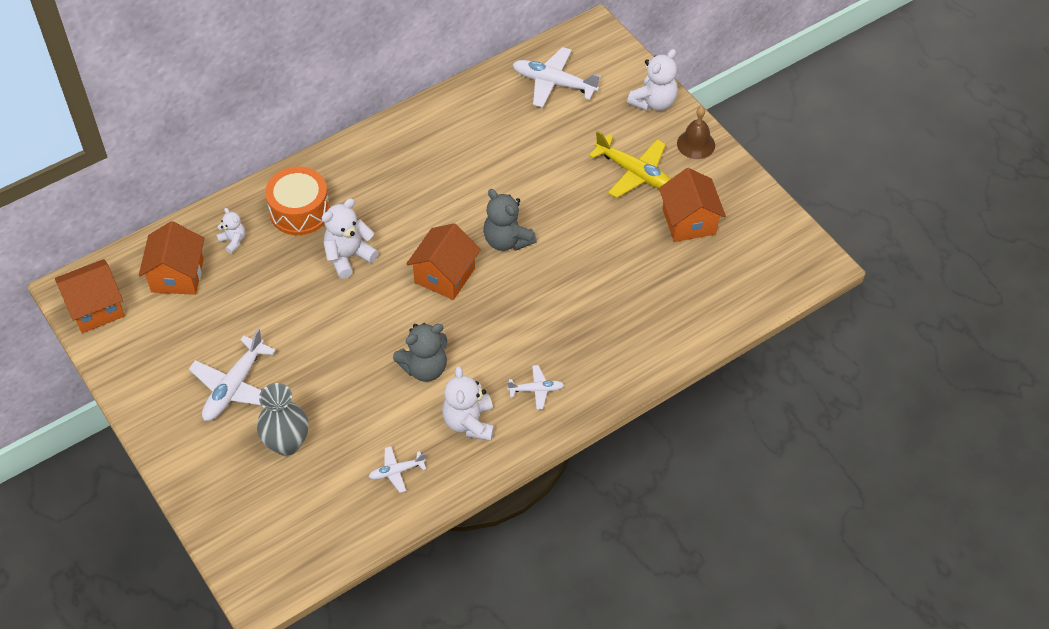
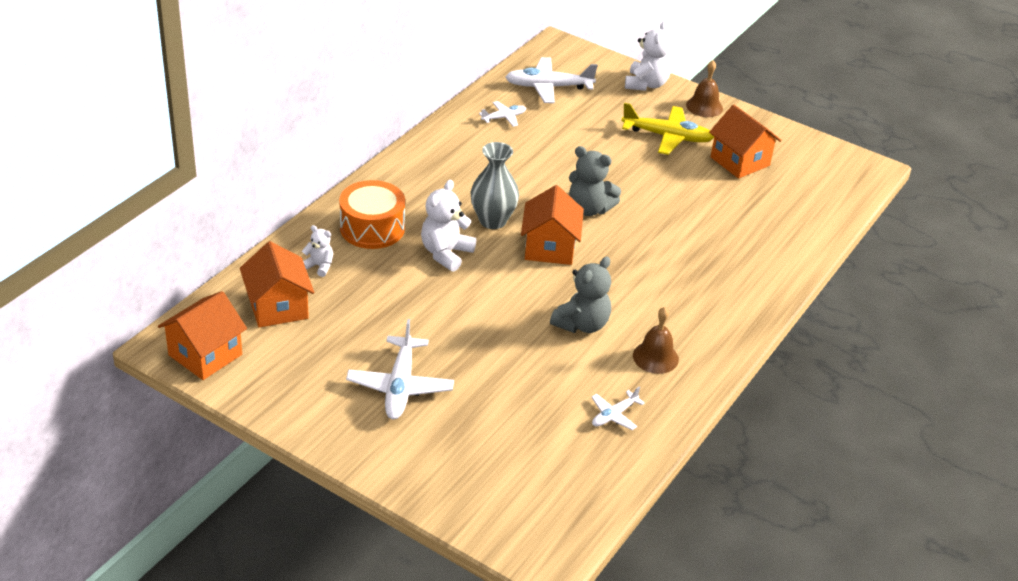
camera: 25 degrees left, 15 degrees down
grey vase [257,383,309,456] -> grey vase moved to [470,142,519,229]
white teddy bear [442,366,494,441] -> brown bell [633,307,679,374]
white plane [507,365,564,410] -> white plane moved to [479,101,526,127]

